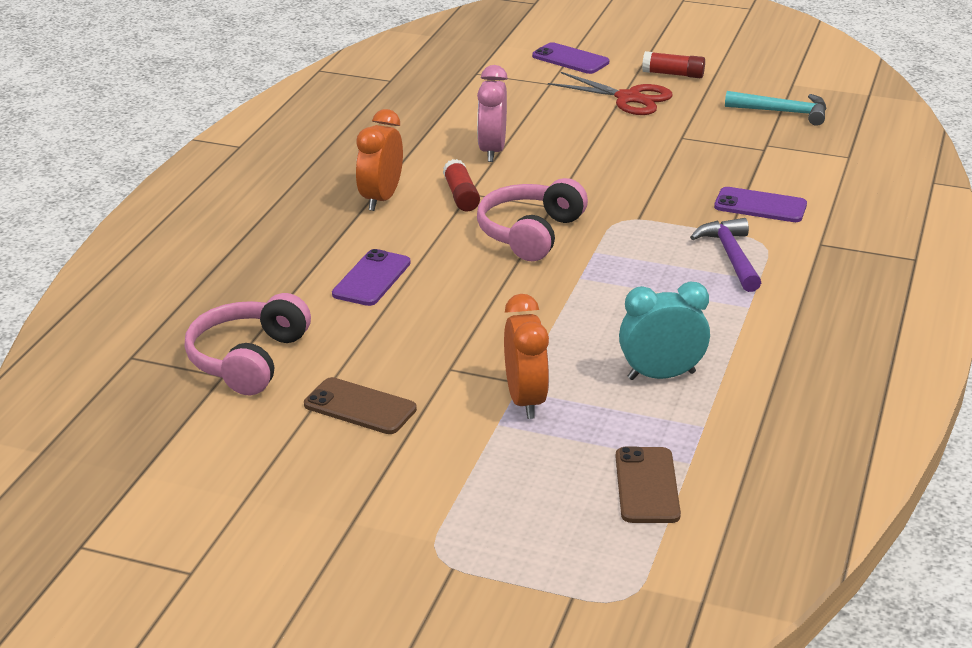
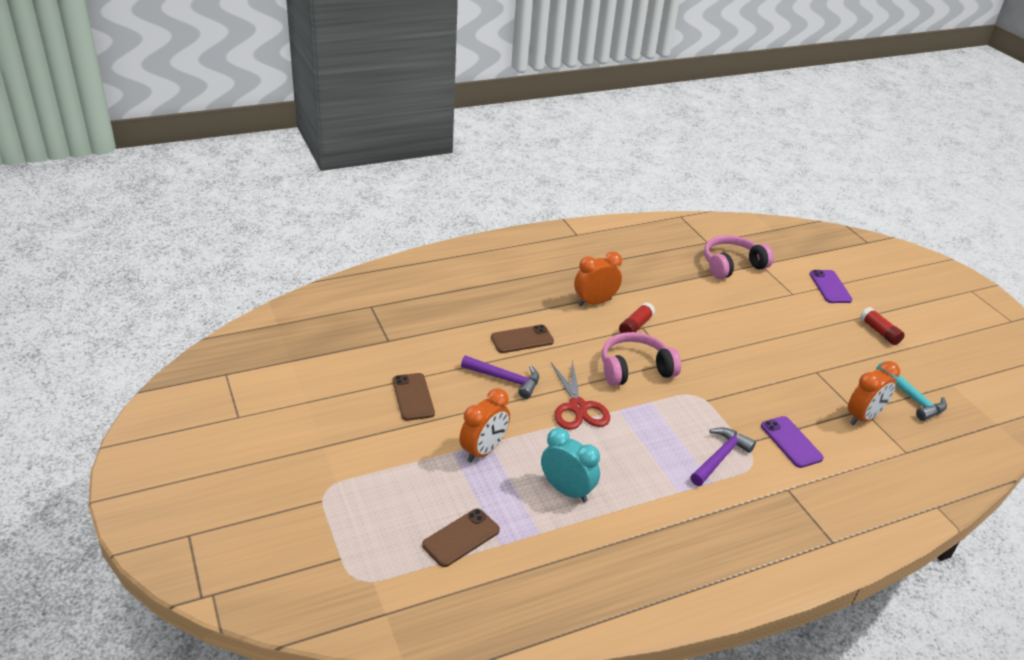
camera: 45 degrees right, 5 degrees up
pink headphones [184,293,311,395] -> pink headphones moved to [704,235,774,279]
purple phone [332,249,411,306] -> brown phone [491,325,554,353]
pink clock [477,65,508,162] -> none
red scissors [548,72,673,115] -> red scissors moved to [551,360,610,430]
none -> purple hammer [461,356,539,399]
none -> orange clock [848,361,900,425]

